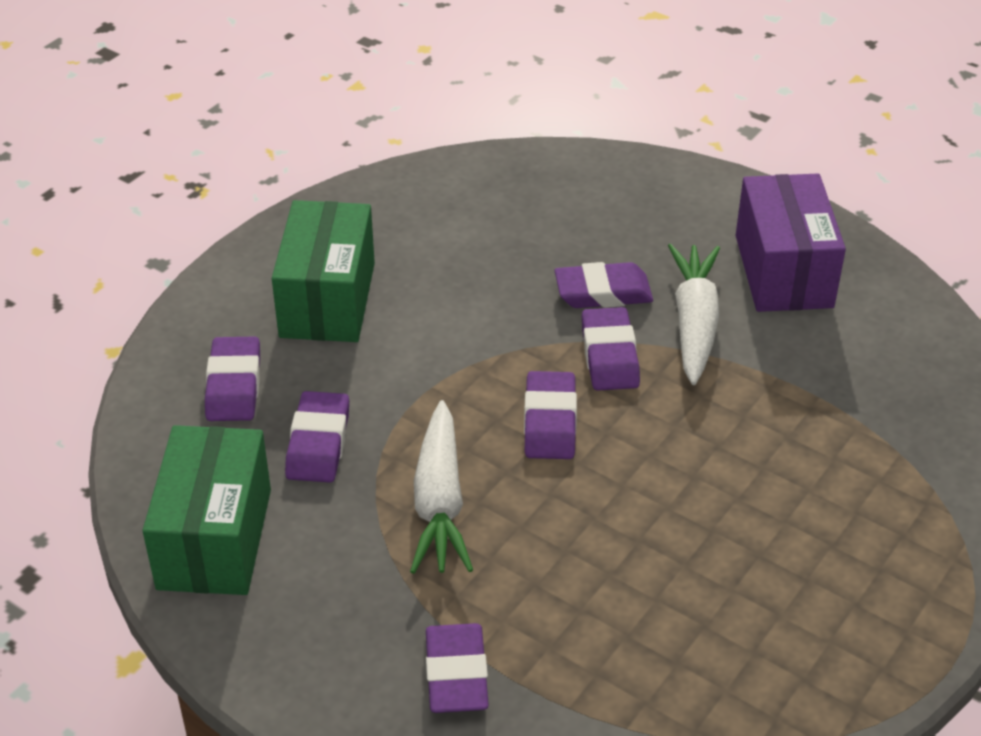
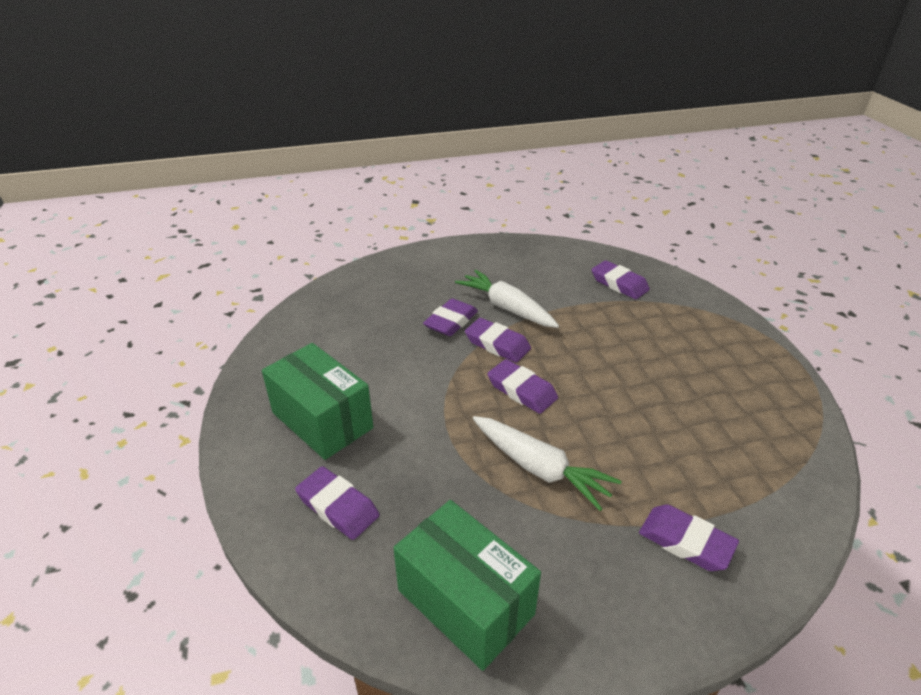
camera: 50 degrees left, 5 degrees down
purple eraser [285,391,349,483] -> purple eraser moved to [592,260,650,299]
purple box [735,173,846,312] -> none

